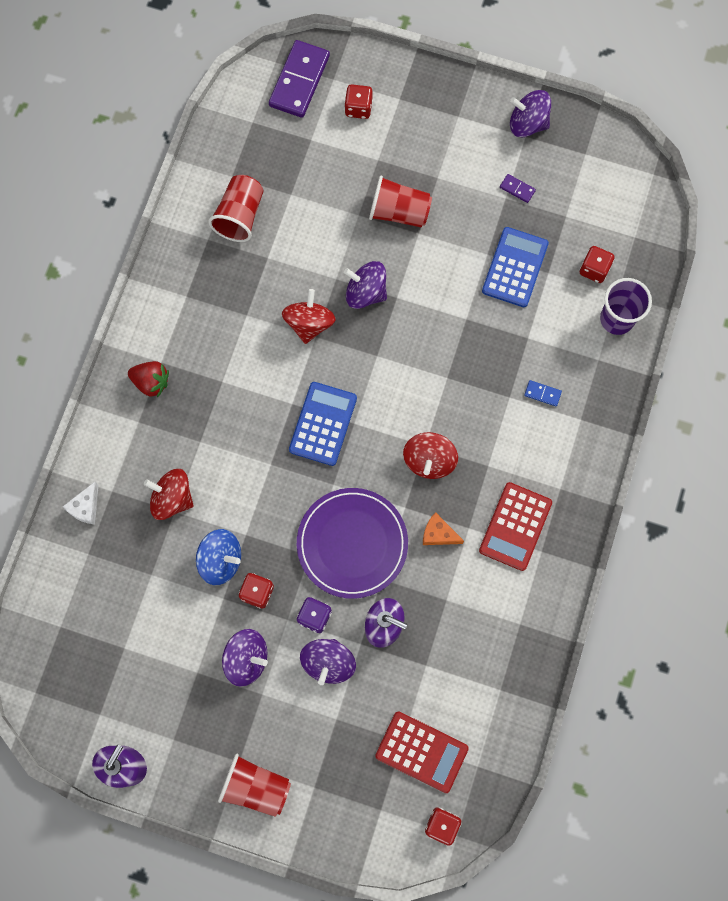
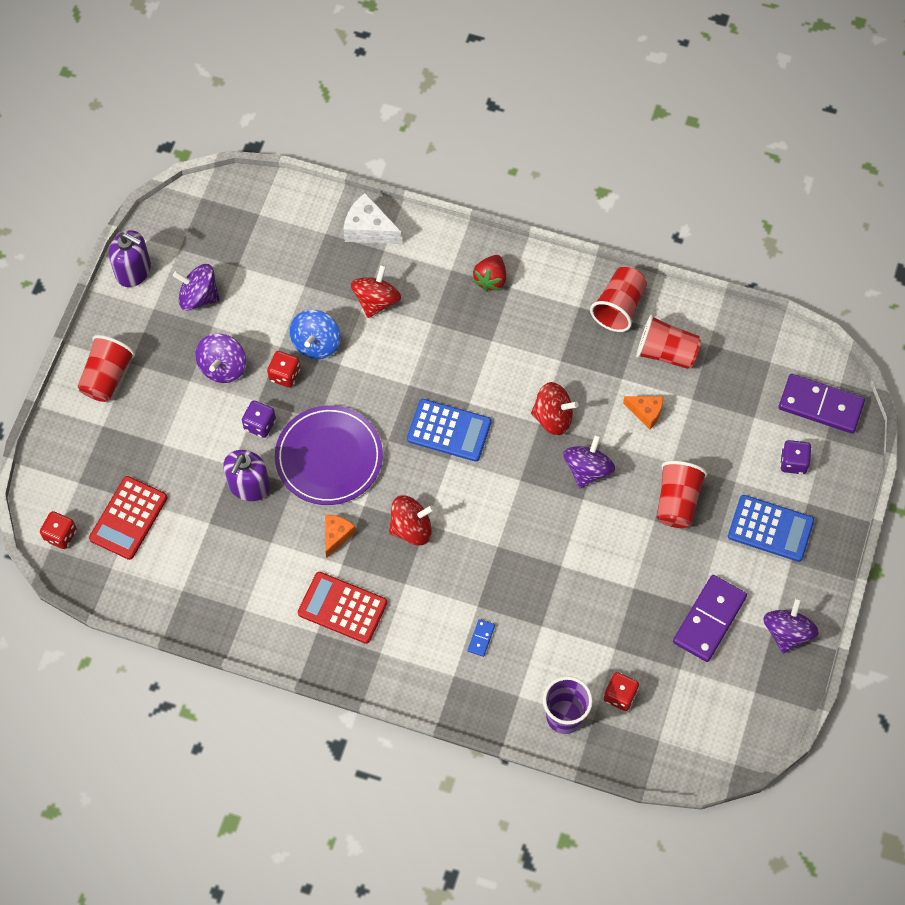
camera: 90 degrees right, 10 degrees down
white cheese [62,482,99,524] -> white cheese [344,193,402,244], size x1.53
purple spinning top [300,639,356,685] -> purple spinning top moved to [173,264,220,311]
red dice [344,84,373,119] -> purple dice [780,440,812,474]
red spinning top [403,432,458,479] -> red spinning top turned 150 degrees clockwise [389,495,434,545]
blue calculator [482,227,549,307] -> blue calculator moved to [728,495,814,562]
purple domino [500,174,536,203] -> purple domino [673,575,747,662], size x2.34
none -> red cup [590,267,647,332]
none -> orange cheese [623,396,663,429]

